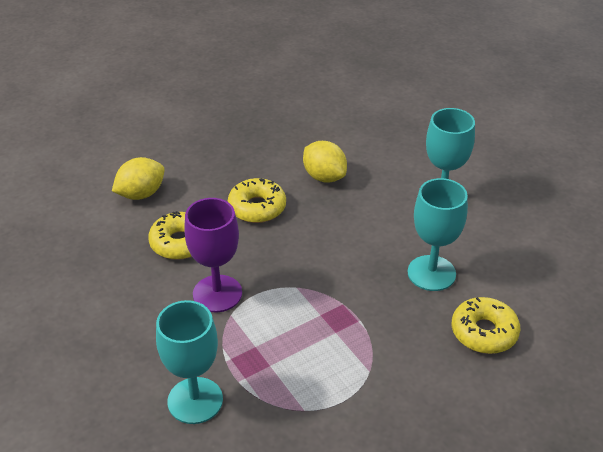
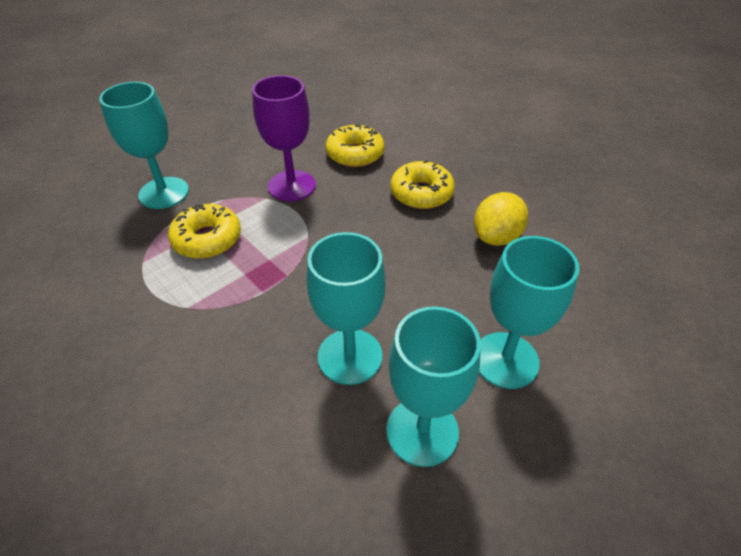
camera: 80 degrees right, 5 degrees up
yellow lemon [112,157,165,200] -> none
yellow donut [452,297,520,354] -> yellow donut moved to [168,203,241,259]
none -> turquoise goblet [386,306,481,467]

